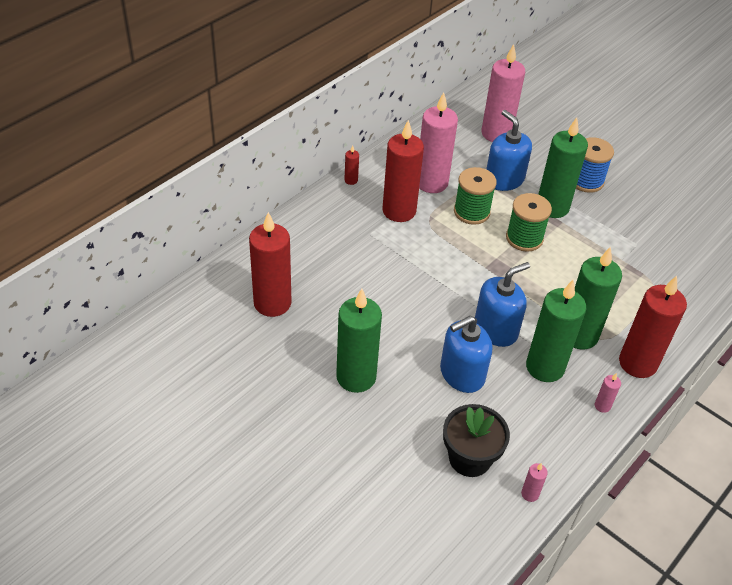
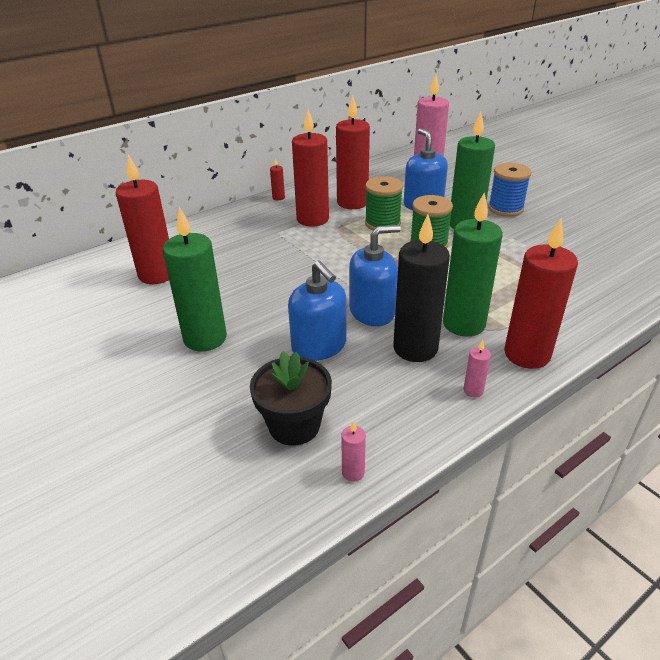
camera: 15 degrees right, 10 degrees down
pink candle [419,92,458,193] -> red candle [336,96,370,209]
blue soap dispenser [440,316,492,393] -> blue soap dispenser turned 105 degrees counterclockwise [288,260,347,361]
green candle [526,280,586,382] -> black candle [393,214,450,362]

